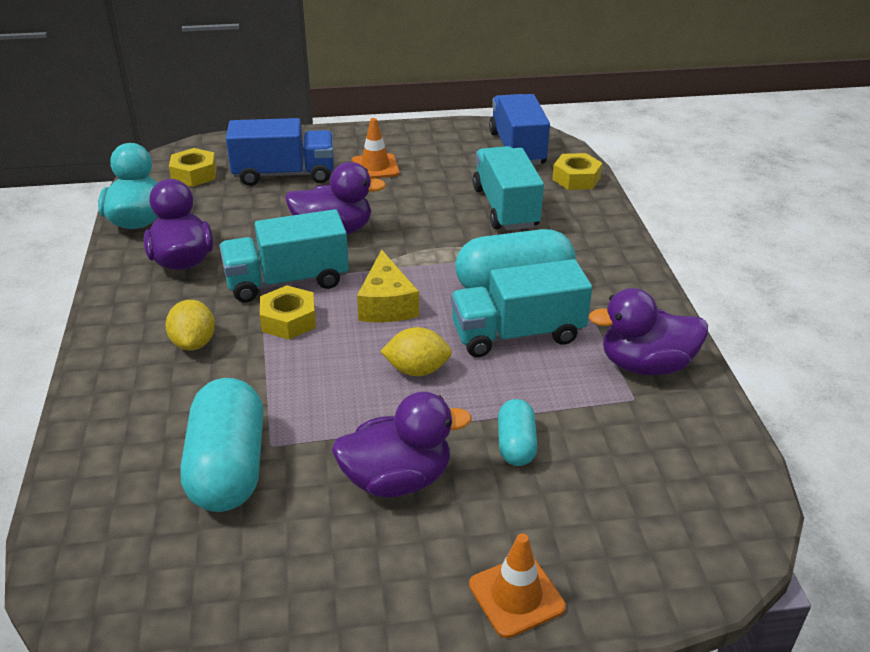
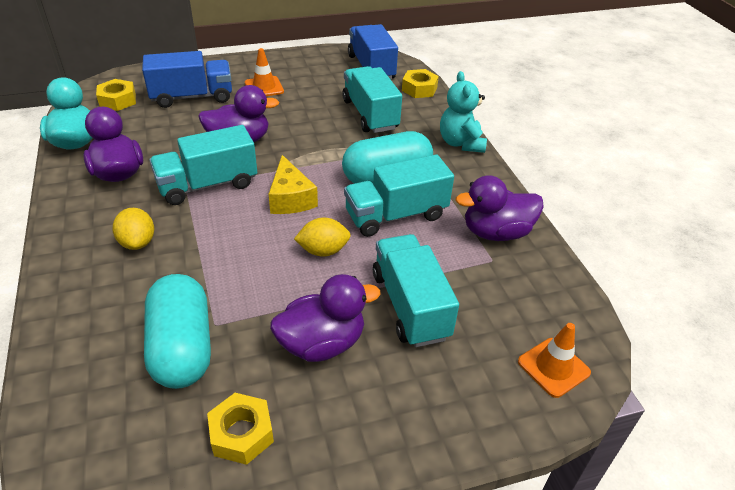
camera: 10 degrees left, 5 degrees up
yellow nut [260,285,316,340] -> yellow nut moved to [207,393,274,465]
orange traffic cone [469,533,566,638] -> orange traffic cone moved to [518,323,591,398]
turquoise capsule [498,399,538,466] -> turquoise truck [373,234,459,347]
none -> turquoise teddy bear [440,71,487,153]

